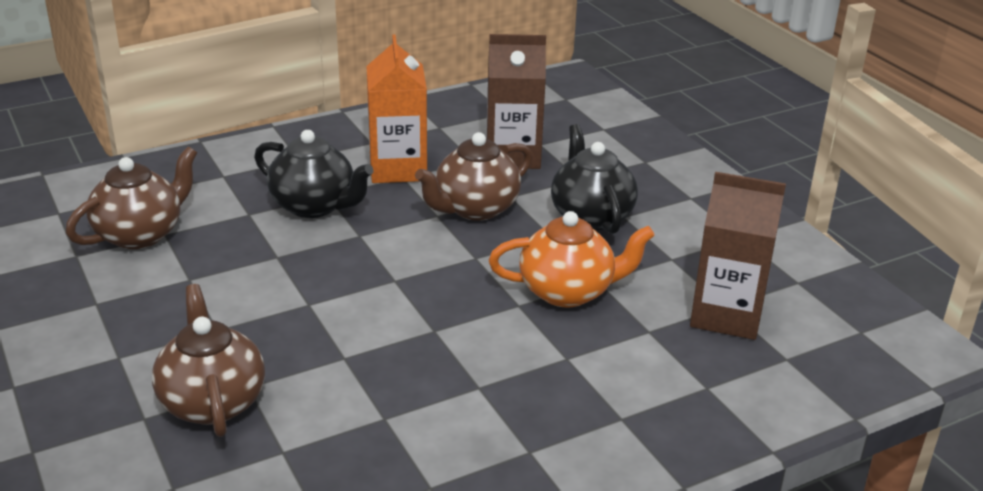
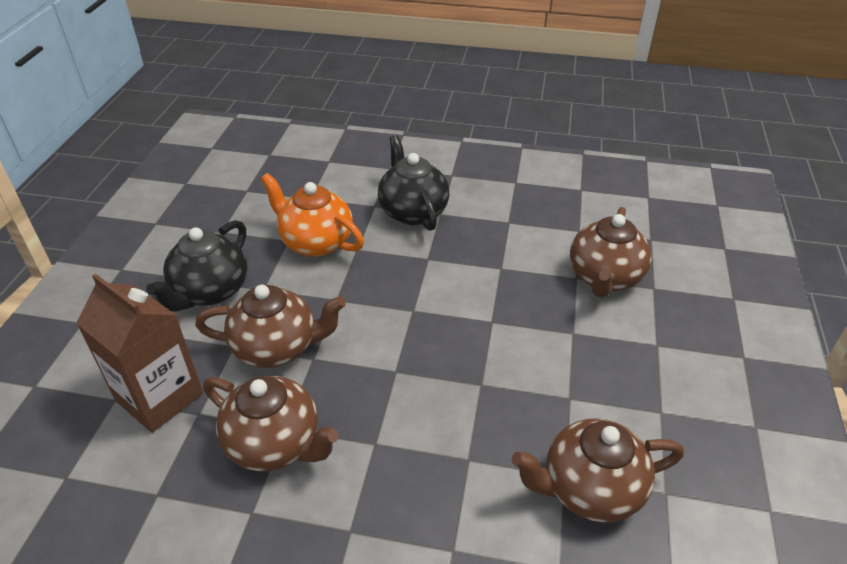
camera: 140 degrees left, 10 degrees up
black teapot [254,130,374,218] -> black teapot moved to [378,135,449,231]
orange carton [367,34,427,183] -> brown teapot [203,376,339,471]
brown carton [690,172,786,340] -> none

